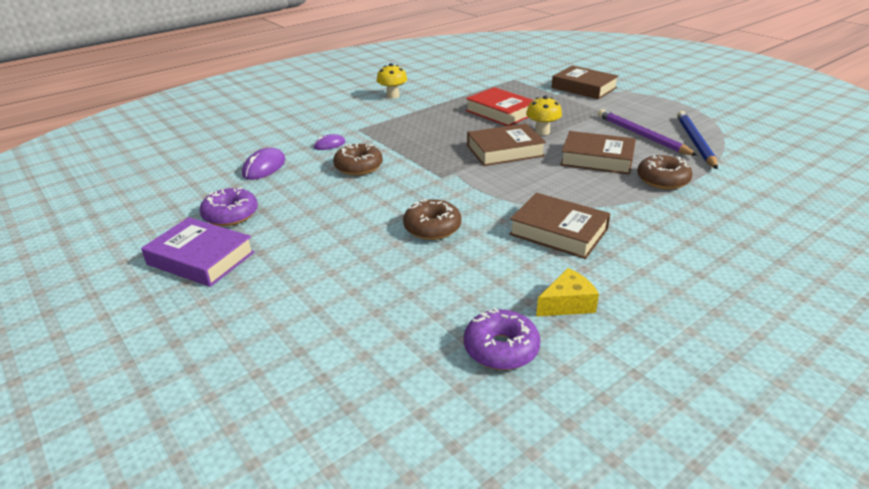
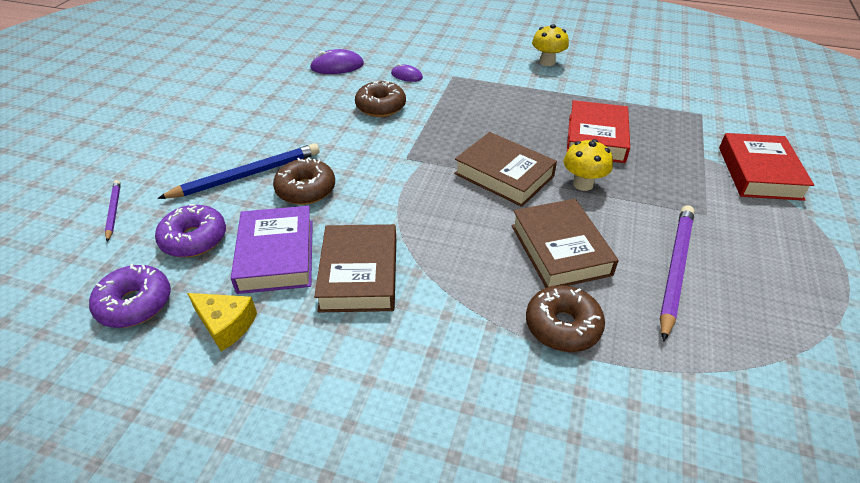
camera: 55 degrees right, 10 degrees up
purple book [141,217,255,287] -> purple book moved to [231,206,313,294]
purple donut [200,187,258,226] -> purple donut moved to [155,204,226,257]
brown book [551,66,619,99] -> red book [719,133,814,201]
blue pencil [677,111,718,169] -> blue pencil moved to [158,143,319,199]
none -> purple pencil [105,180,121,242]

